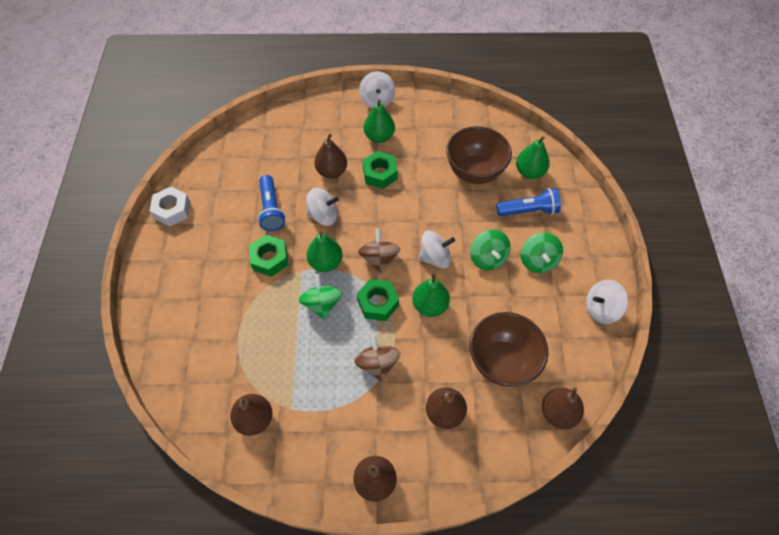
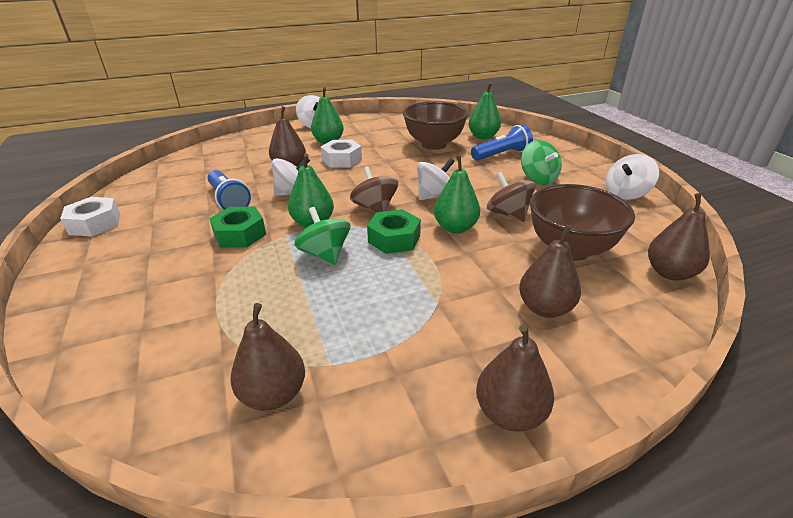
camera: 20 degrees left, 25 degrees down
brown spinning top [354,334,400,381] -> brown spinning top moved to [487,172,535,222]
green nut [362,151,398,189] -> white nut [321,140,362,168]
green spinning top [470,230,511,270] -> none

